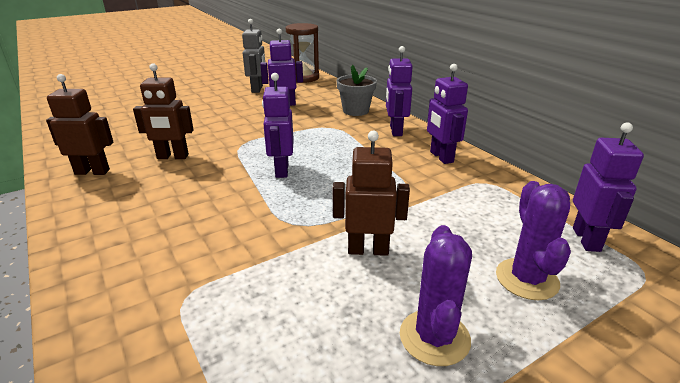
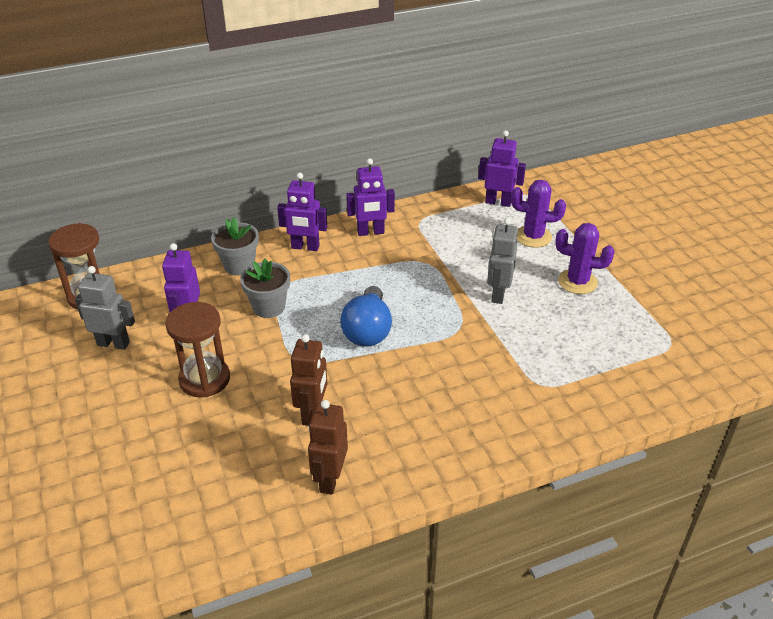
camera: 80 degrees left, 10 degrees up
purple robot [262,73,294,178] -> blue light bulb [340,286,392,347]
brown robot [333,131,410,256] -> grey robot [487,218,518,304]
none -> brown hourglass [165,302,230,398]
none -> grey flower pot [240,259,290,318]

